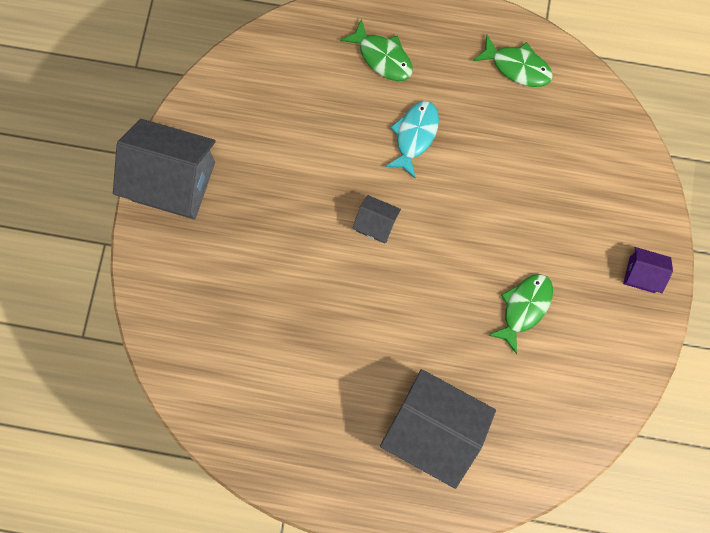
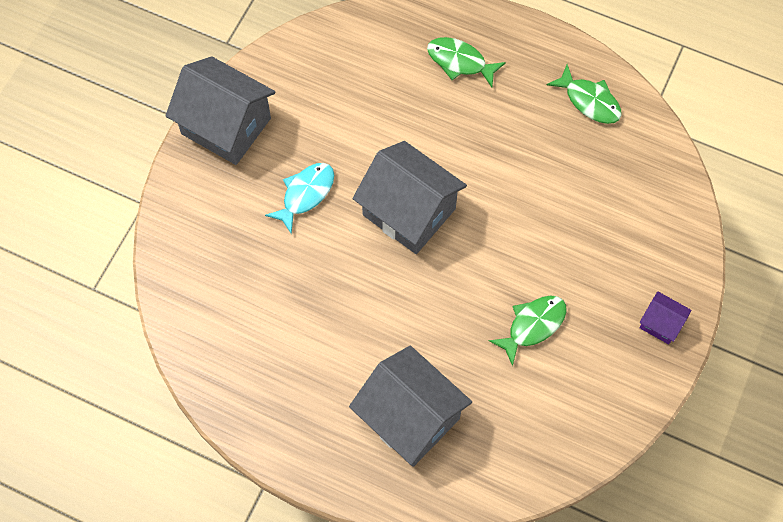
camera: 15 degrees right, 10 degrees down
green fish [340,18,413,81] -> green fish turned 150 degrees clockwise [427,37,506,87]
grey house [353,195,401,243] -> grey house [352,141,467,254], size x2.15
turquoise fish [385,101,439,179] -> turquoise fish moved to [265,163,334,235]

